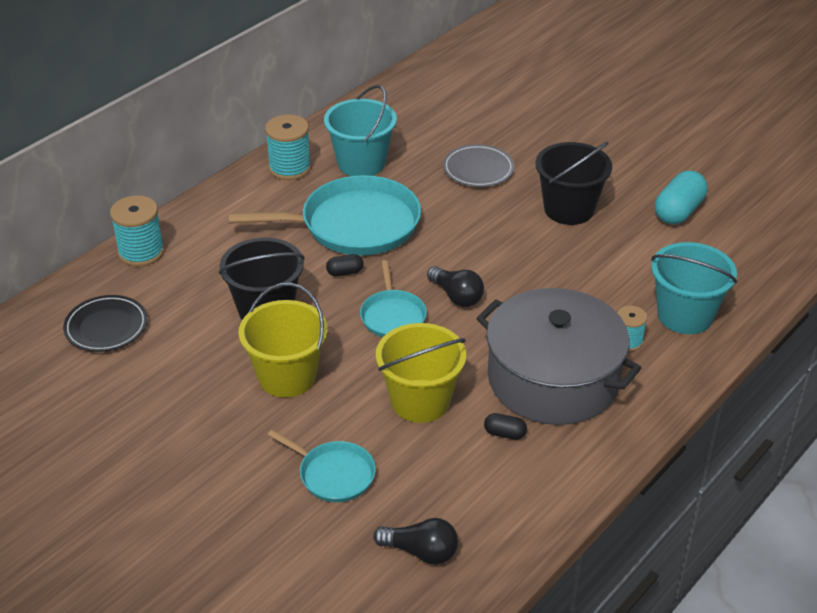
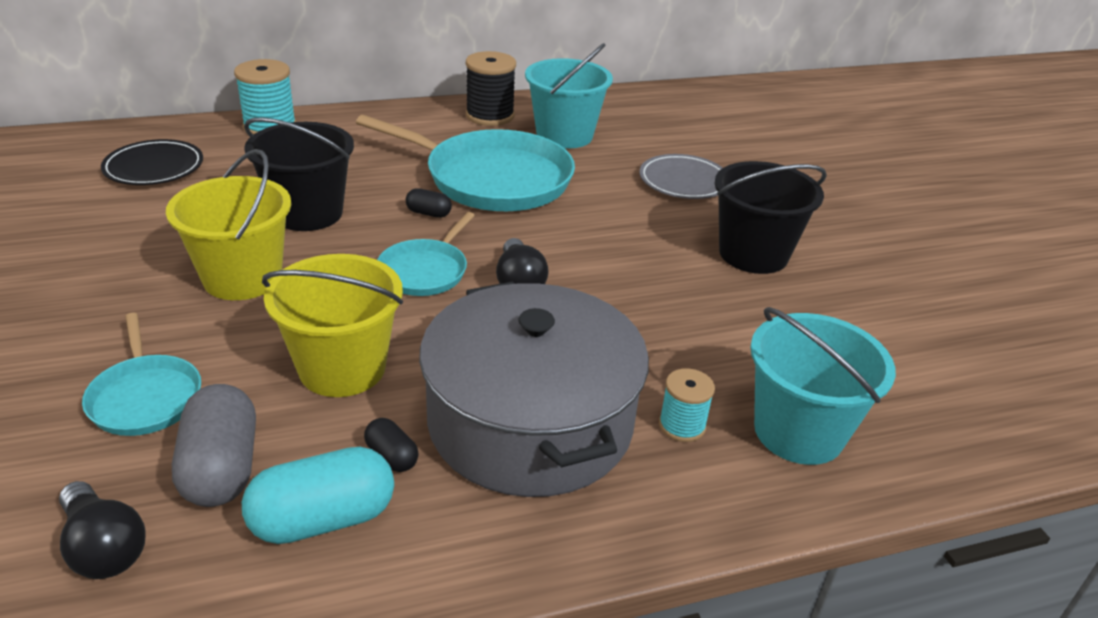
camera: 30 degrees right, 5 degrees down
turquoise spool [265,114,311,180] -> black spool [466,51,516,126]
turquoise capsule [655,170,707,224] -> turquoise capsule moved to [242,447,394,544]
none -> grey capsule [172,384,256,507]

